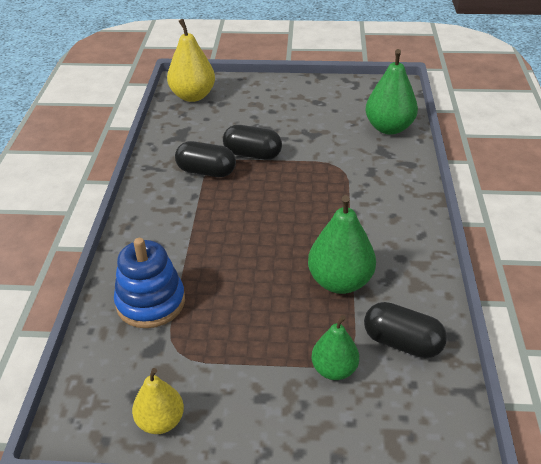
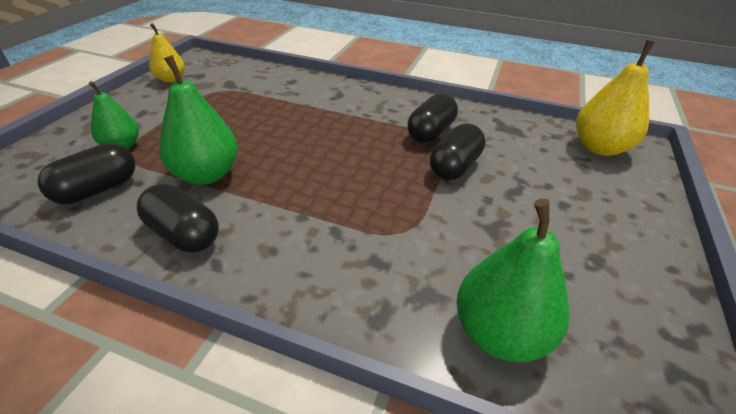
camera: 105 degrees right, 0 degrees up
blue stacking toy [114,238,185,328] -> none
none -> black capsule [137,184,219,252]

